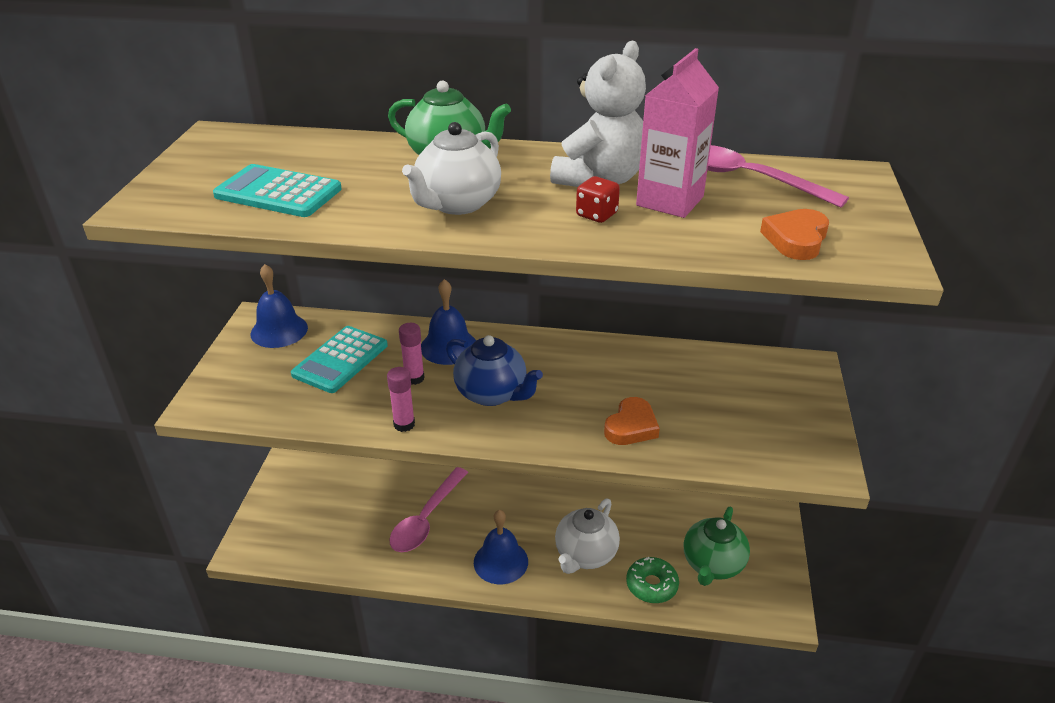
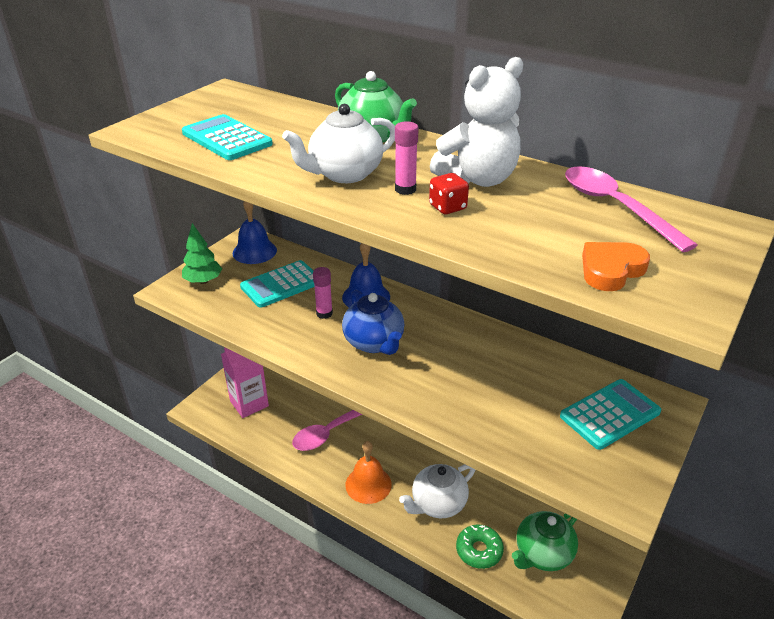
camera: 25 degrees right, 0 degrees up
pink glue stick [387,367,415,432] -> pink glue stick moved to [395,121,419,195]
blue bell [474,510,528,584] -> orange bell [345,441,392,504]
orange heart [604,397,660,445] -> none
pink carton [636,48,719,218] -> pink carton moved to [221,348,269,418]
none -> green tree [182,223,222,284]
none -> turquoise calculator [560,379,661,450]

